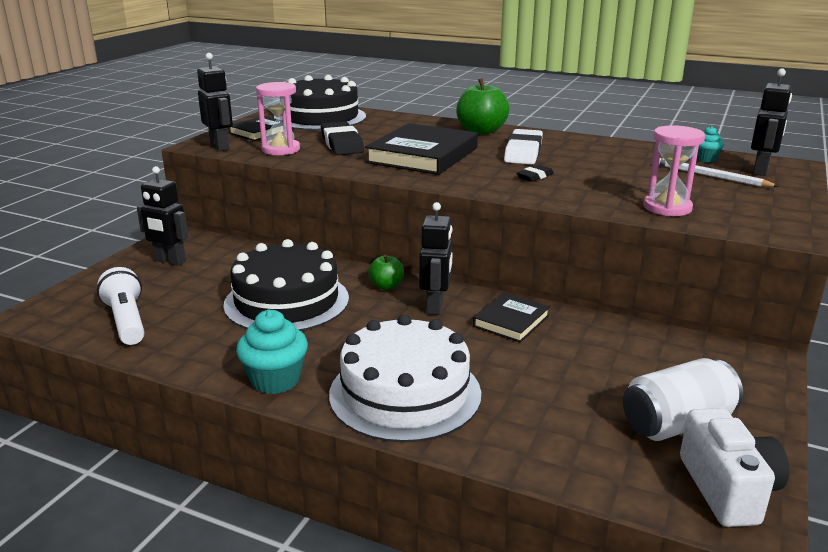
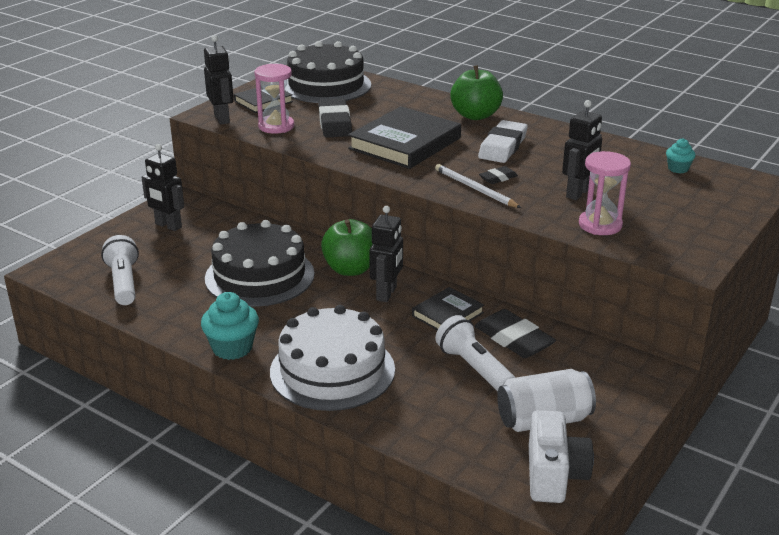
camera: 10 degrees right, 5 degrees up
green apple [368,255,404,290] -> green apple [321,219,373,276], size x1.80
white pencil [659,158,779,187] -> white pencil moved to [435,164,521,208]
black robot [751,69,792,176] -> black robot moved to [562,100,602,200]
none -> white flashlight [435,315,515,391]
none -> black eraser [475,309,556,358]

